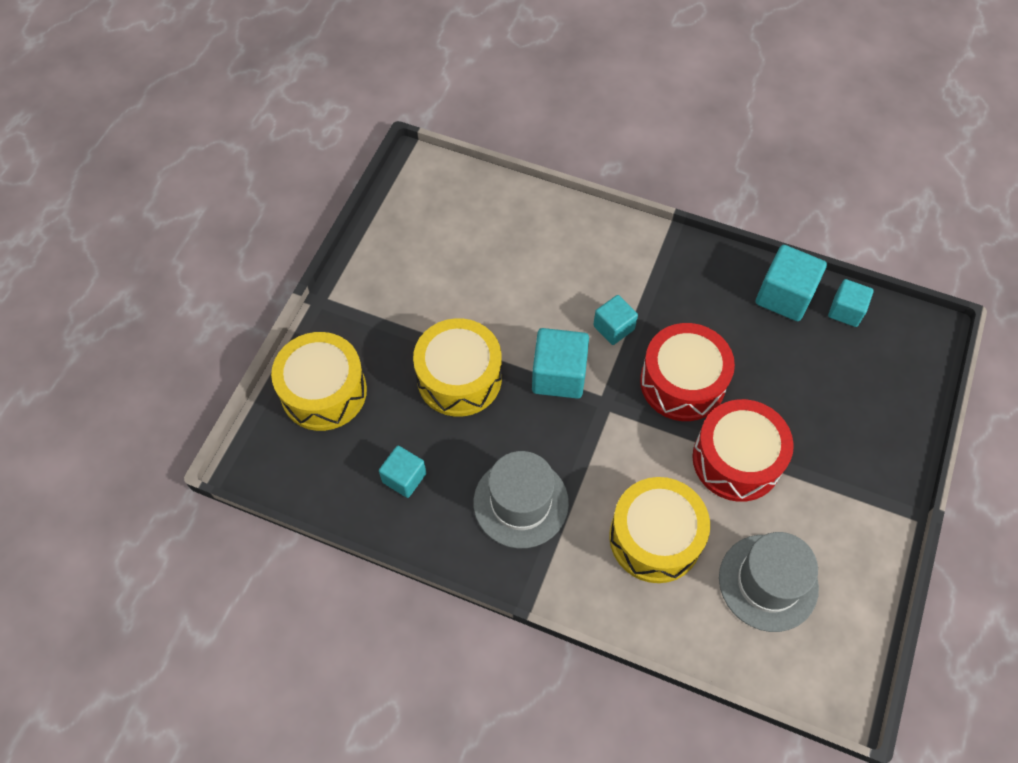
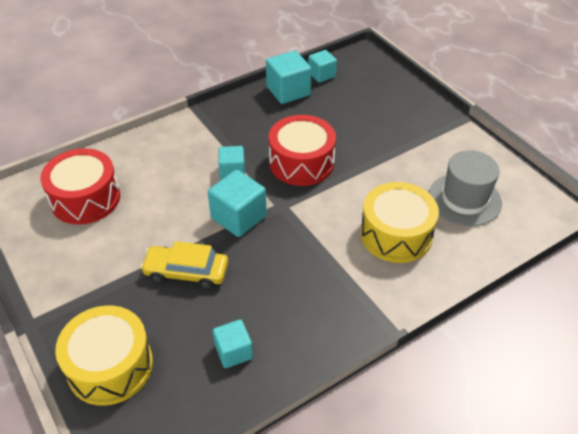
camera: 55 degrees left, 15 degrees down
yellow drum [413,318,502,417] -> yellow car [140,241,228,289]
grey hat [473,451,569,548] -> none
red drum [692,399,794,502] -> red drum moved to [40,148,120,224]

